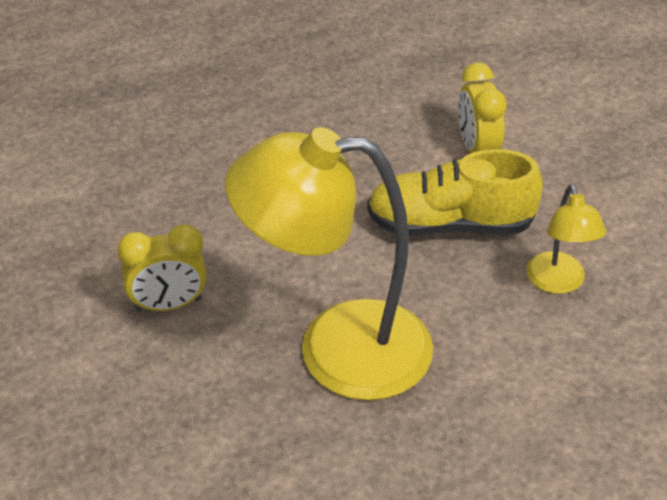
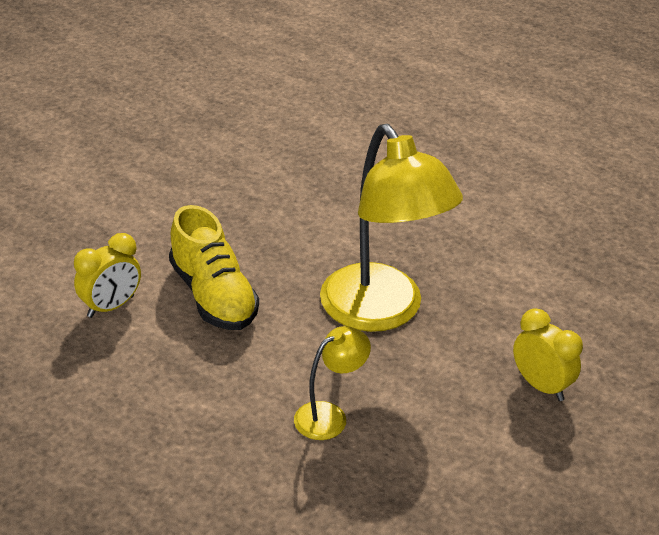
camera: 120 degrees left, 5 degrees down
yellow clock [117,224,207,311] -> yellow clock moved to [513,308,583,401]
yellow lamp [526,184,606,294] -> yellow lamp moved to [294,326,371,440]

